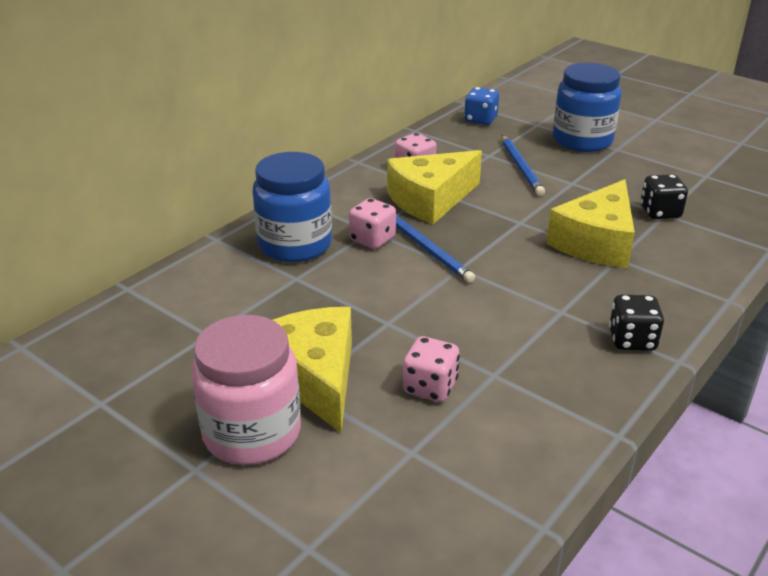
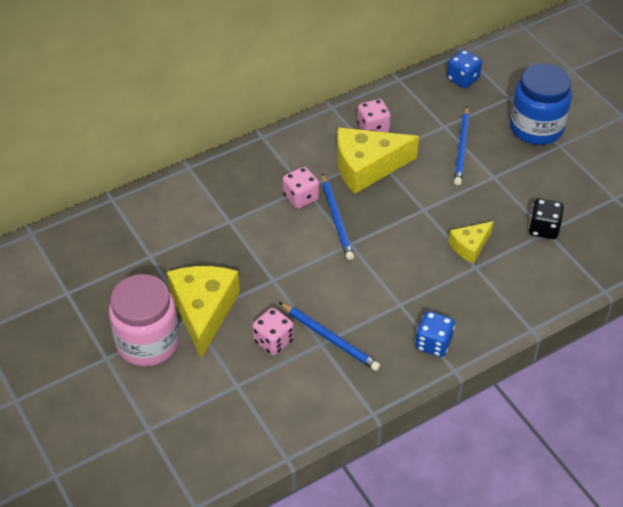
camera: 20 degrees right, 15 degrees up
blue jar [253,152,332,262] -> none
yellow cheese [547,179,635,268] -> yellow cheese [449,221,494,263], size x0.54
black dice [609,295,664,351] -> blue dice [415,311,455,357]
none -> blue pencil [279,302,380,371]

